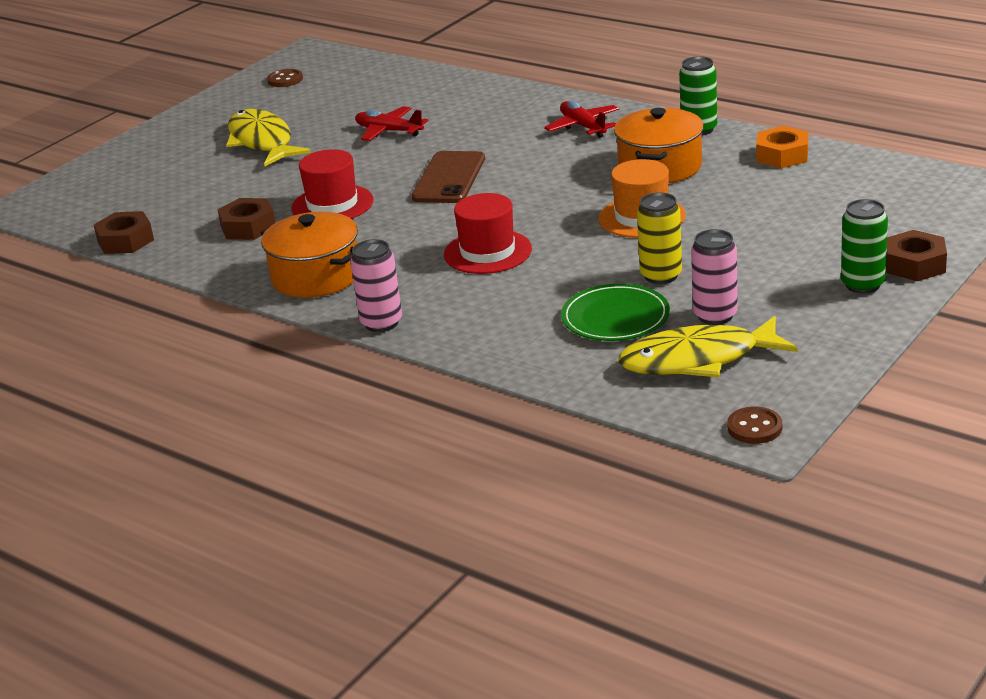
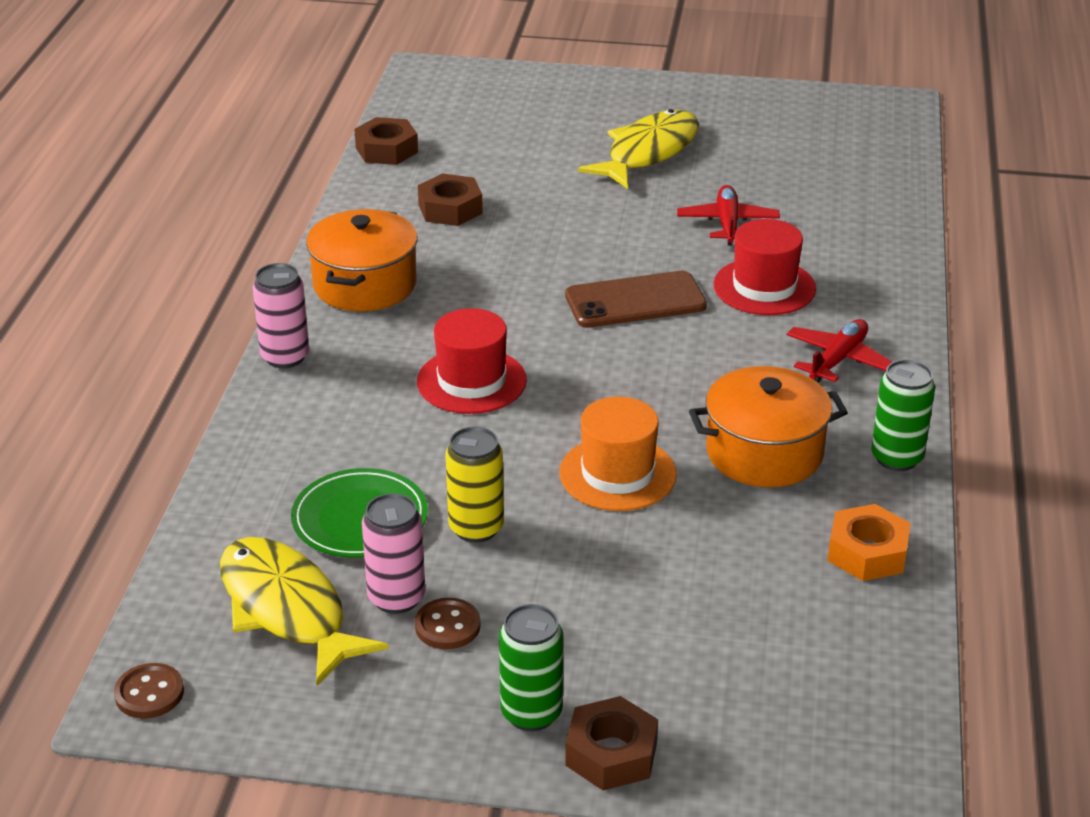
camera: 60 degrees right, 5 degrees up
brown button [267,69,303,87] -> brown button moved to [415,598,481,649]
red hat [291,149,374,219] -> red hat moved to [714,219,816,315]

